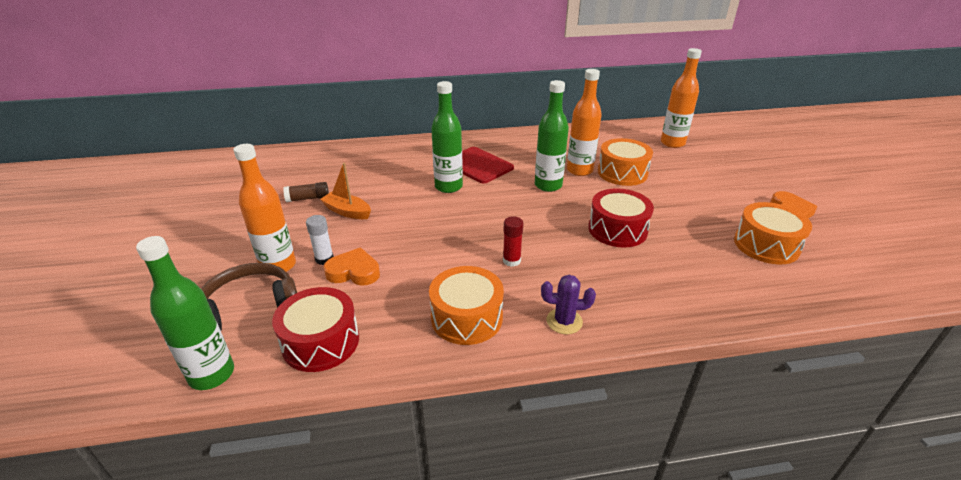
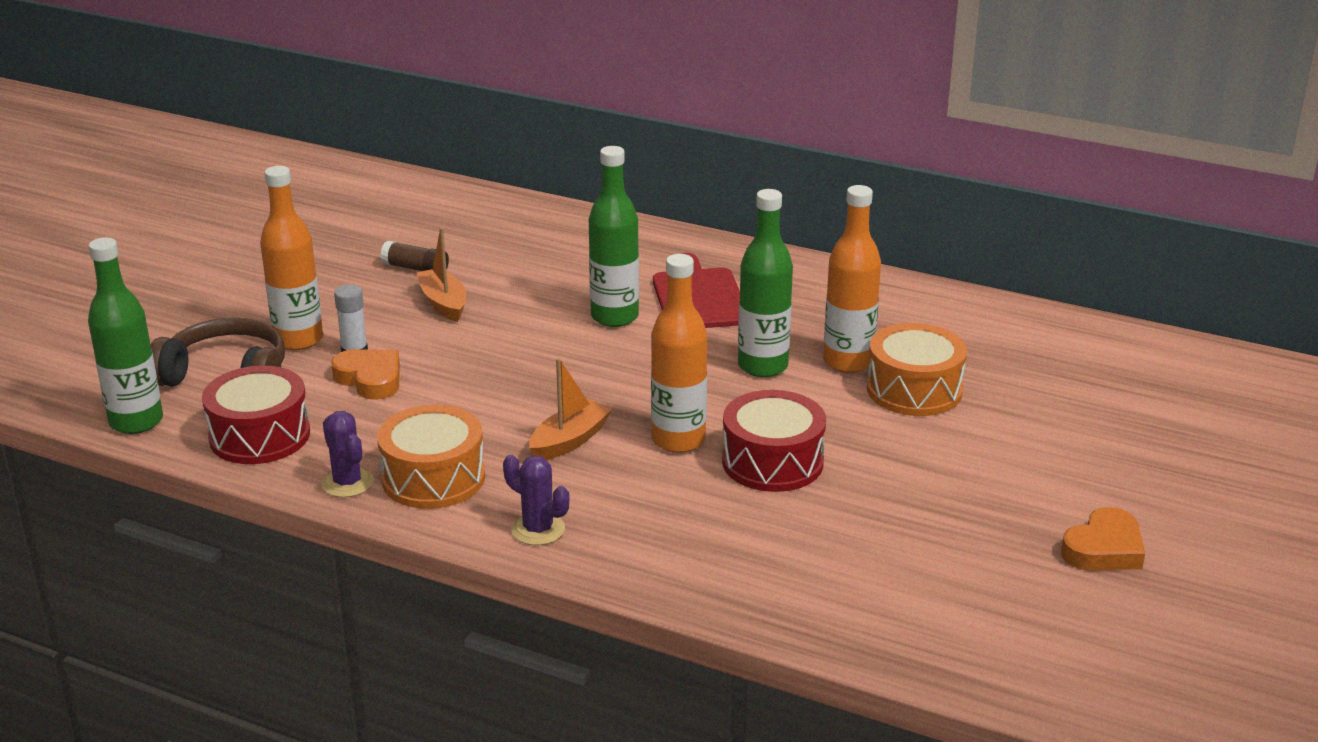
camera: 35 degrees right, 5 degrees down
red glue stick [503,216,523,267] -> orange boat [529,358,612,460]
orange bottle [661,48,702,148] -> orange bottle moved to [651,254,707,453]
orange drum [734,202,812,264] -> none
none -> purple cactus [321,411,373,498]

